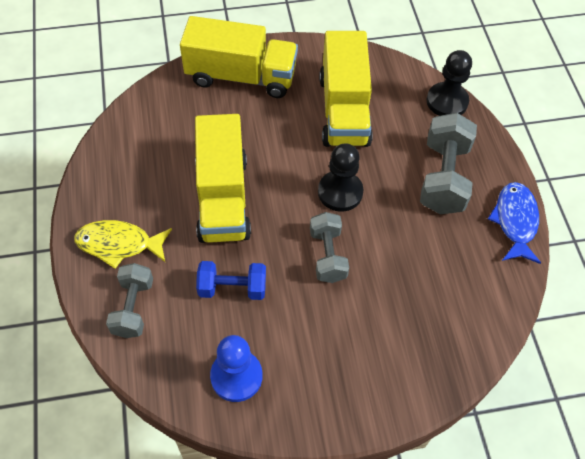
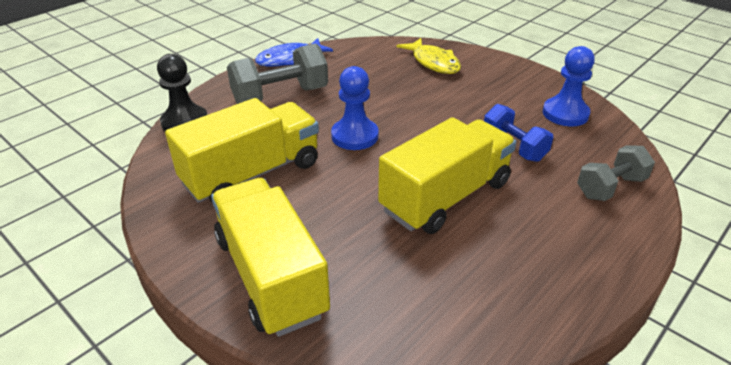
camera: 125 degrees left, 20 degrees down
yellow fish [74,220,172,269] -> yellow fish moved to [397,38,461,74]
grey dumbbell [310,212,349,283] -> none
black pawn [318,143,363,212] -> blue pawn [331,66,379,150]

